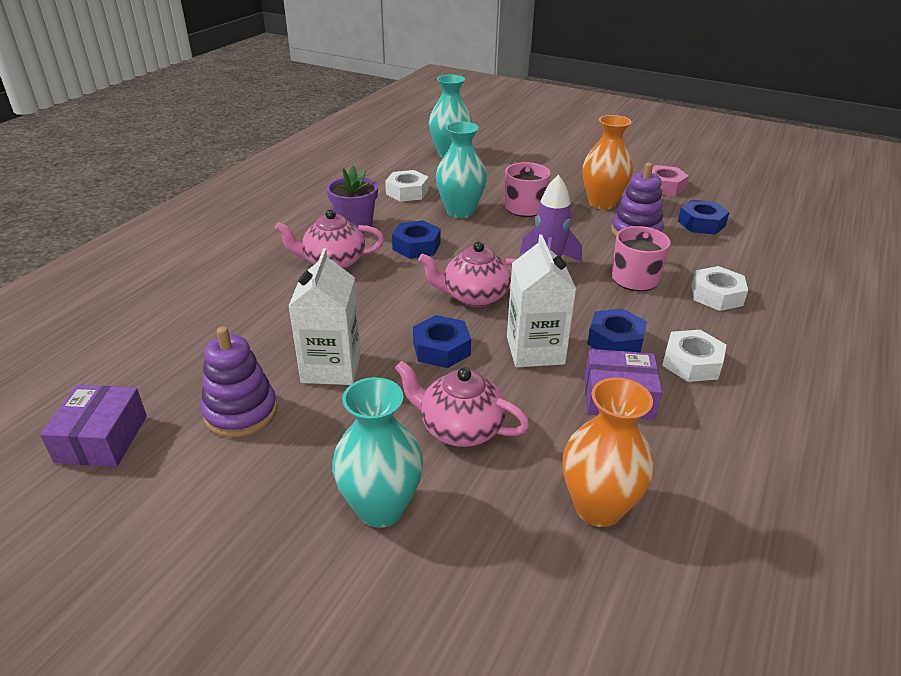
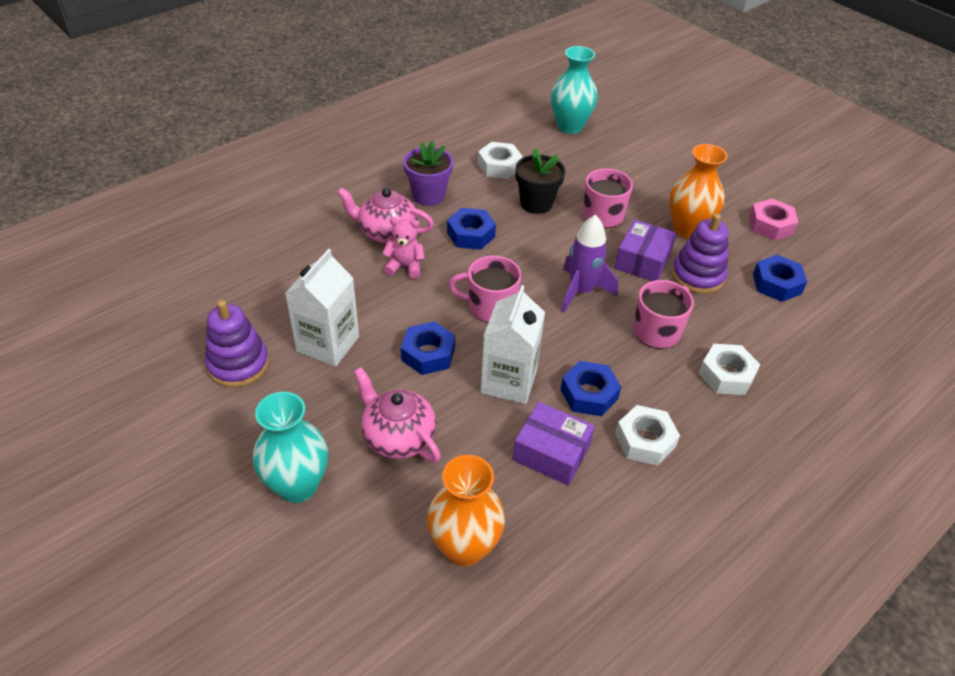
camera: 20 degrees right, 10 degrees up
purple box [40,385,147,467] -> purple box moved to [614,220,676,281]
pink teapot [418,241,517,307] -> pink mug [448,255,521,323]
turquoise vase [436,121,487,218] -> black flower pot [515,148,566,214]
none -> pink teddy bear [382,217,425,279]

